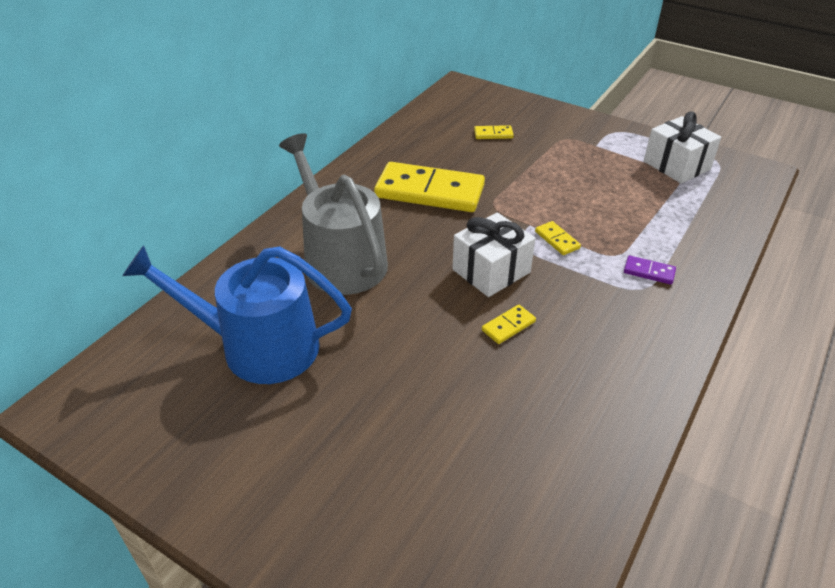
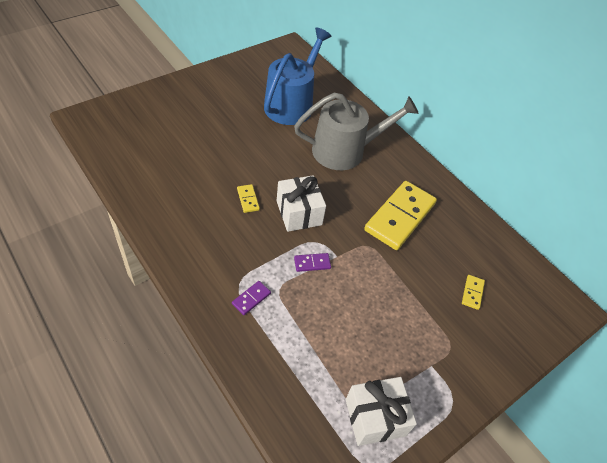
camera: 105 degrees right, 10 degrees up
yellow domino [535,221,581,255] -> purple domino [294,253,331,272]

